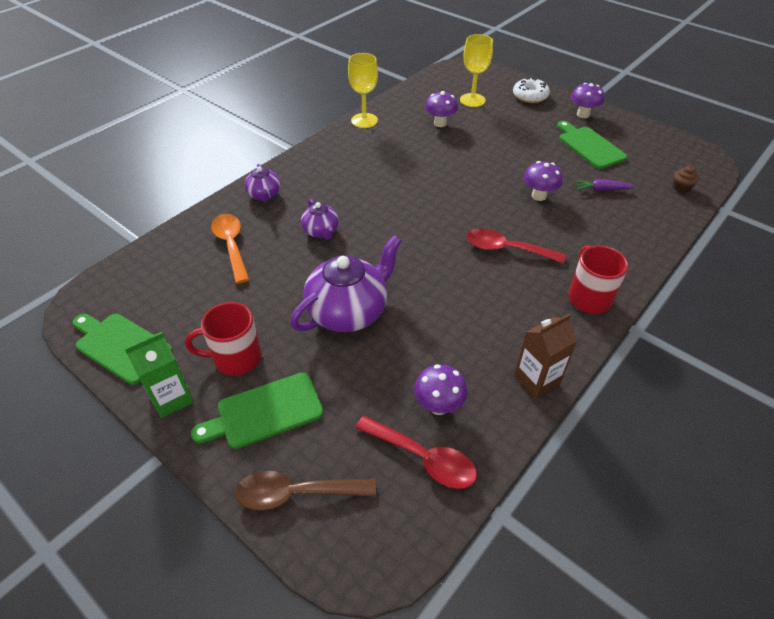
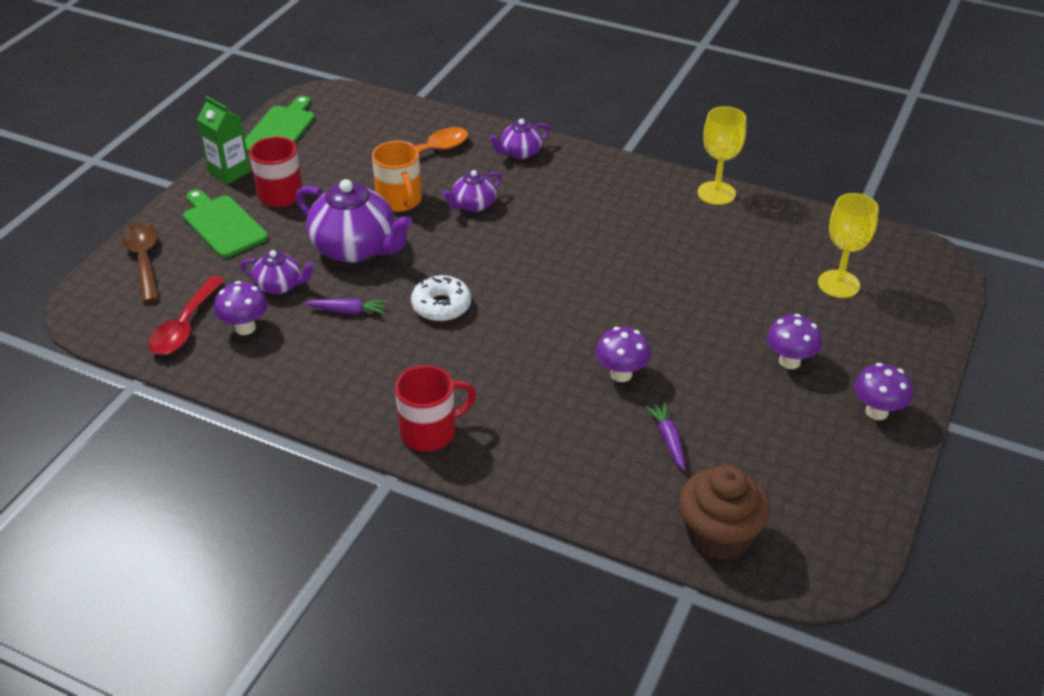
camera: 75 degrees right, 5 degrees down
purple mushroom [425,91,458,127] -> purple mushroom moved to [767,314,822,369]
red spoon [466,229,566,264] -> none
white donut [513,78,550,103] -> white donut moved to [411,275,471,321]
brown carton [514,313,577,398] -> none
green cutting board [557,121,628,169] -> none
brown cupcake [673,166,699,193] -> brown cupcake [679,465,770,560], size x2.26
none -> purple teapot [240,250,315,294]
none -> purple carrot [305,299,387,314]
none -> orange mug [372,141,422,212]

